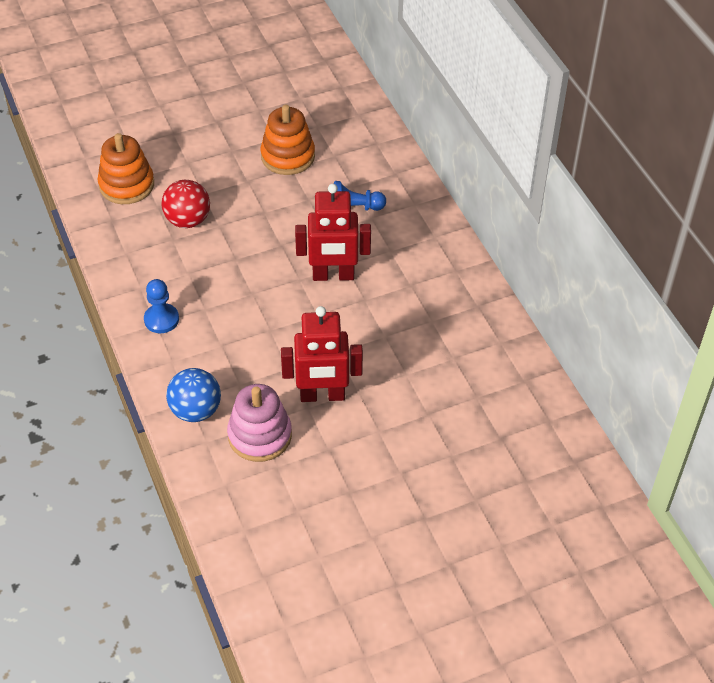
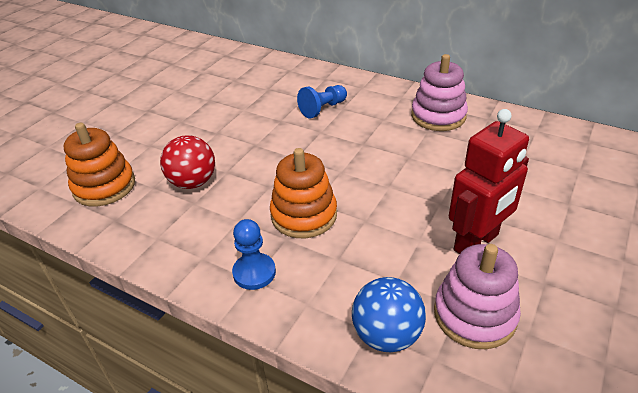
camera: 35 degrees left, 10 degrees down
orange stacking toy [261,105,315,175] -> orange stacking toy moved to [270,148,337,238]
red robot [295,184,371,281] -> none
none -> pink stacking toy [411,54,468,131]

